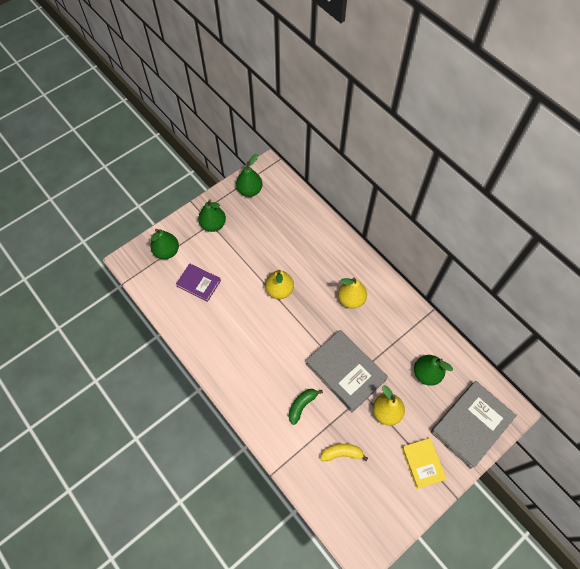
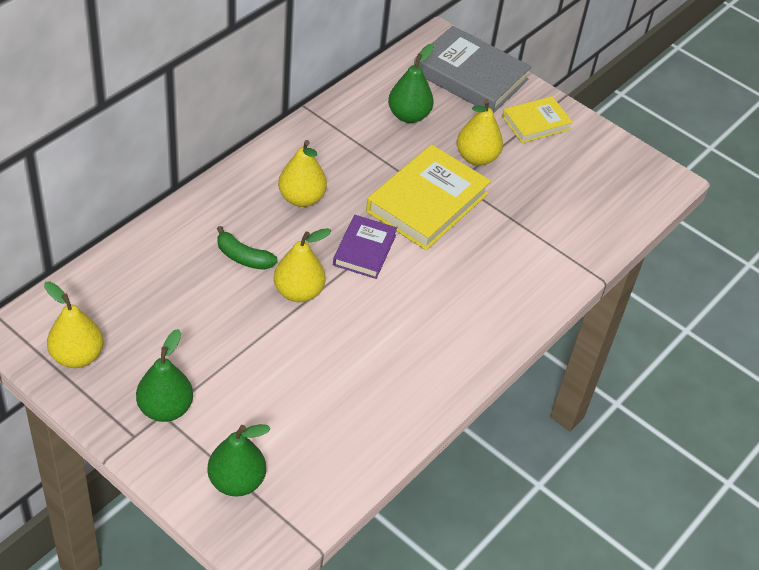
camera: 105 degrees left, 15 degrees down
purple book [176,263,221,302] -> purple book moved to [333,215,397,279]
green pear [236,154,262,197] -> yellow pear [44,281,103,368]
green banana [289,389,323,425] -> green banana moved to [217,226,278,270]
grey book [306,330,388,413] -> yellow book [366,145,491,250]
yellow banana [320,444,368,461] -> none

